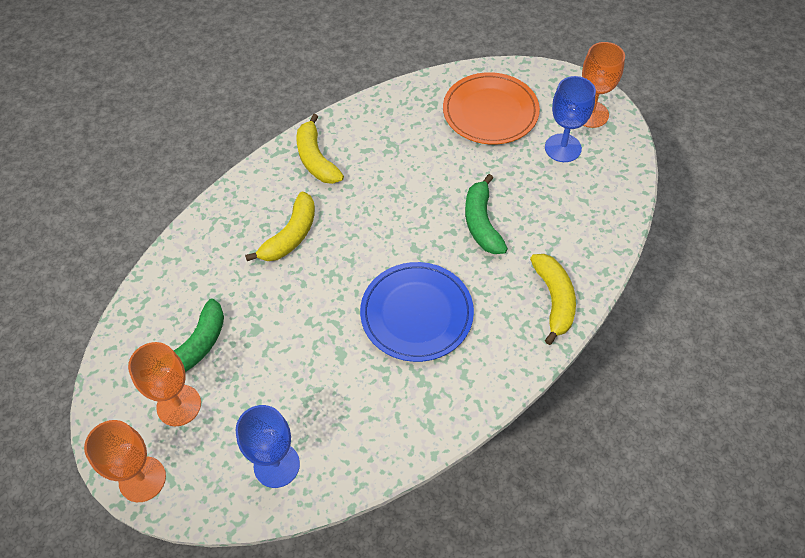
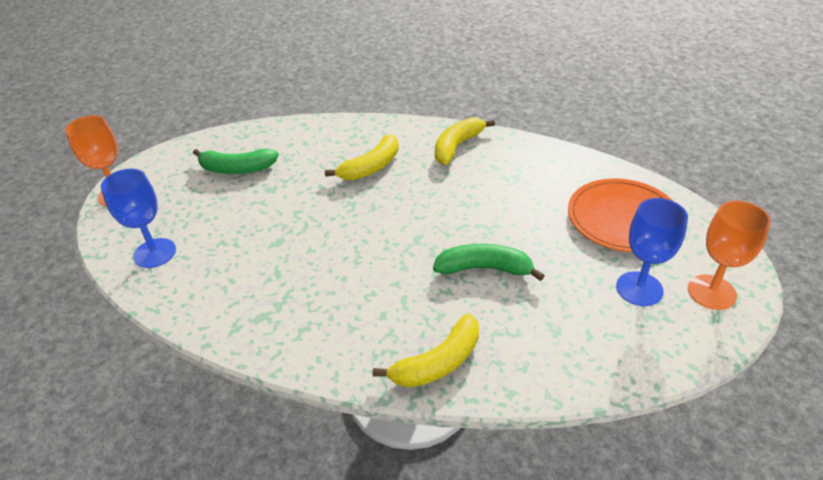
camera: 60 degrees right, 15 degrees down
orange goblet [128,342,201,426] -> none
yellow banana [245,191,315,261] -> yellow banana turned 45 degrees counterclockwise [325,134,399,180]
blue plate [360,262,474,362] -> none
green banana [465,174,508,254] -> green banana turned 45 degrees clockwise [433,244,545,281]

